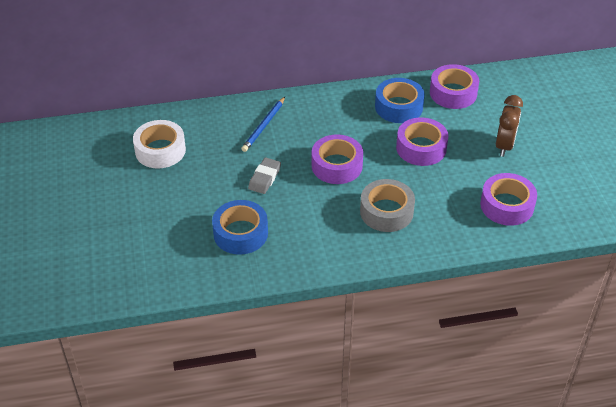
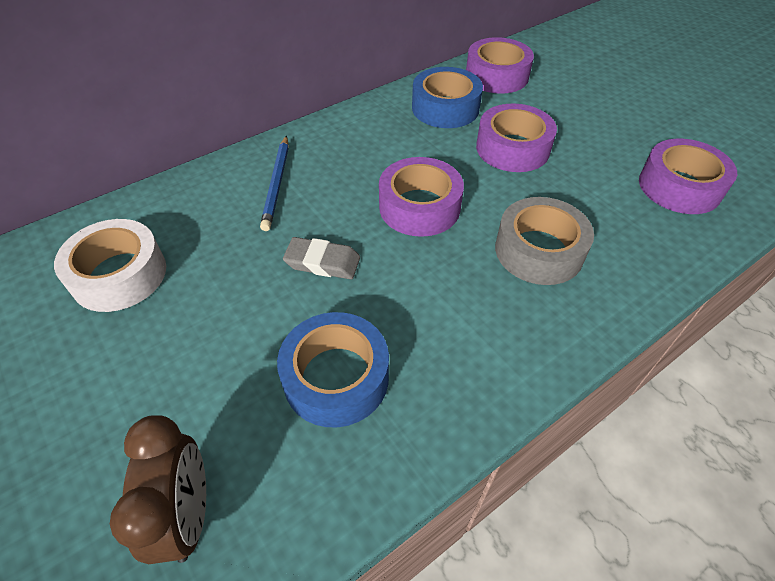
camera: 25 degrees left, 5 degrees up
grey eraser [248,157,281,194] -> grey eraser turned 75 degrees counterclockwise [283,237,360,279]
brown clock [496,95,523,157] -> brown clock moved to [110,415,206,564]

